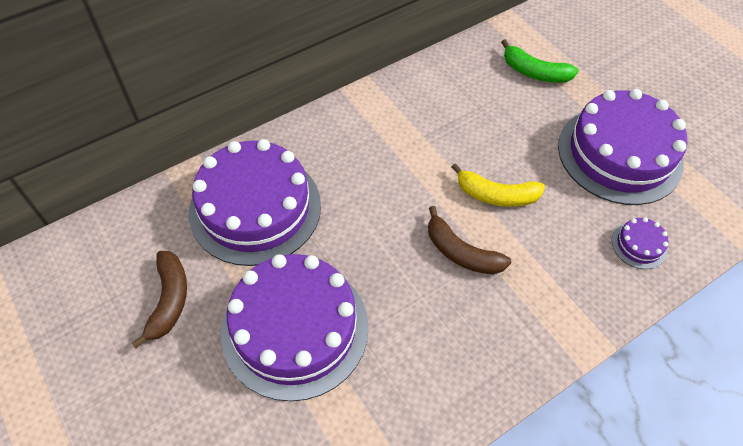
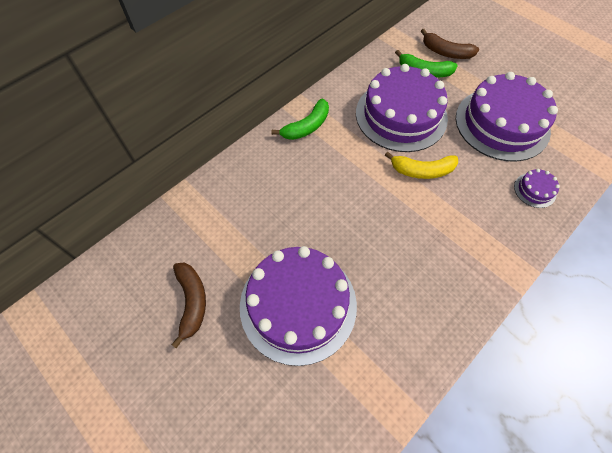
camera: 10 degrees left, 5 degrees up
purple cake [189,139,321,266] -> purple cake moved to [356,64,448,152]
brown banana [428,206,511,274] -> brown banana moved to [421,29,479,59]
none -> green banana [272,98,329,140]

